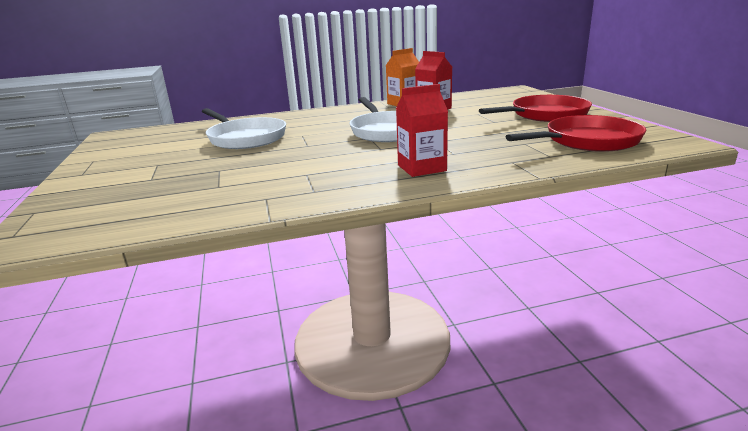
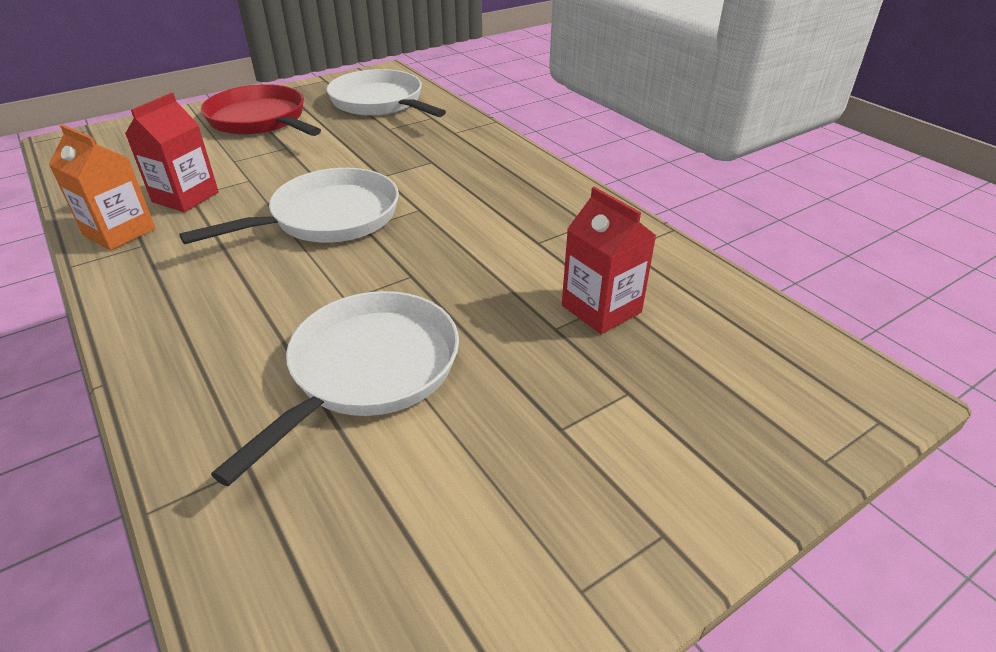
camera: 110 degrees left, 15 degrees up
red carton [396,84,448,177] -> red carton moved to [562,187,656,334]
red pan [506,115,646,152] -> white pan [327,69,446,117]

